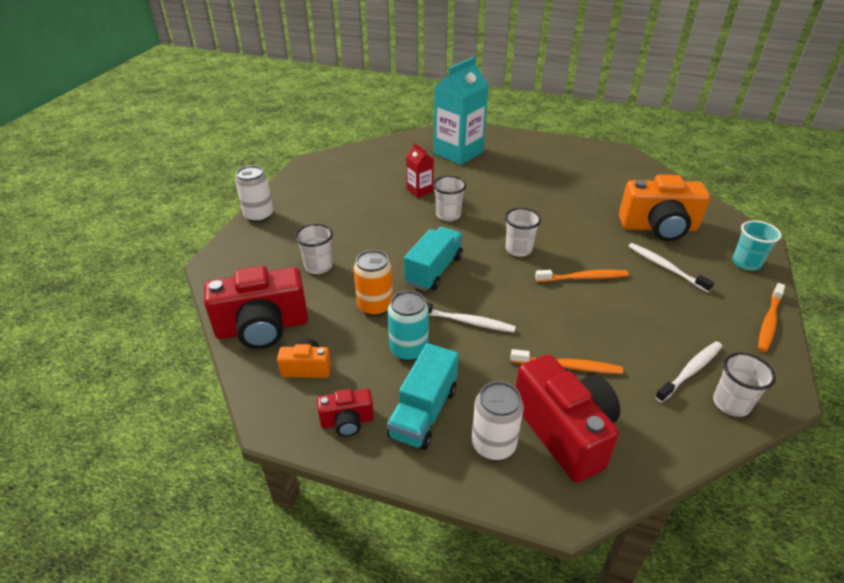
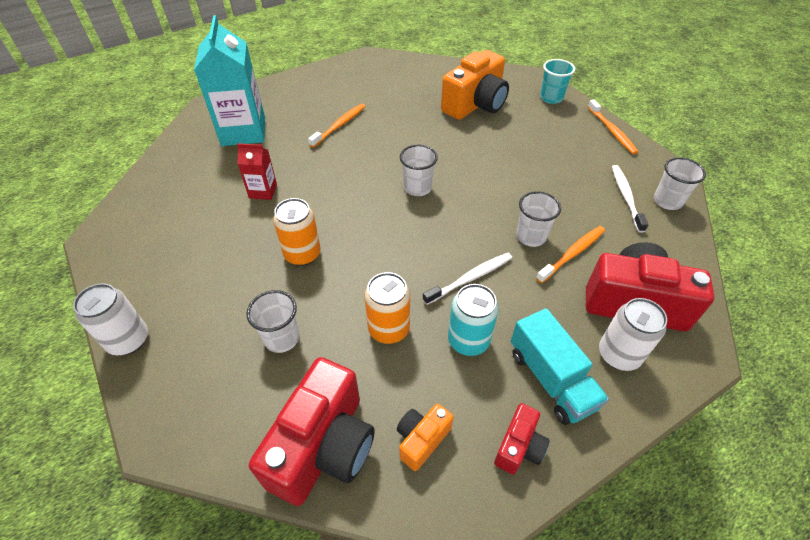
camera: 50 degrees left, 10 degrees up
turquoise truck [404,227,463,291] -> none
white cup [433,176,466,221] -> white cup moved to [516,191,561,247]
orange toothbrush [535,270,629,282] -> orange toothbrush moved to [308,104,365,148]
white toothbrush [628,243,714,293] -> none
none -> orange can [273,198,320,266]

